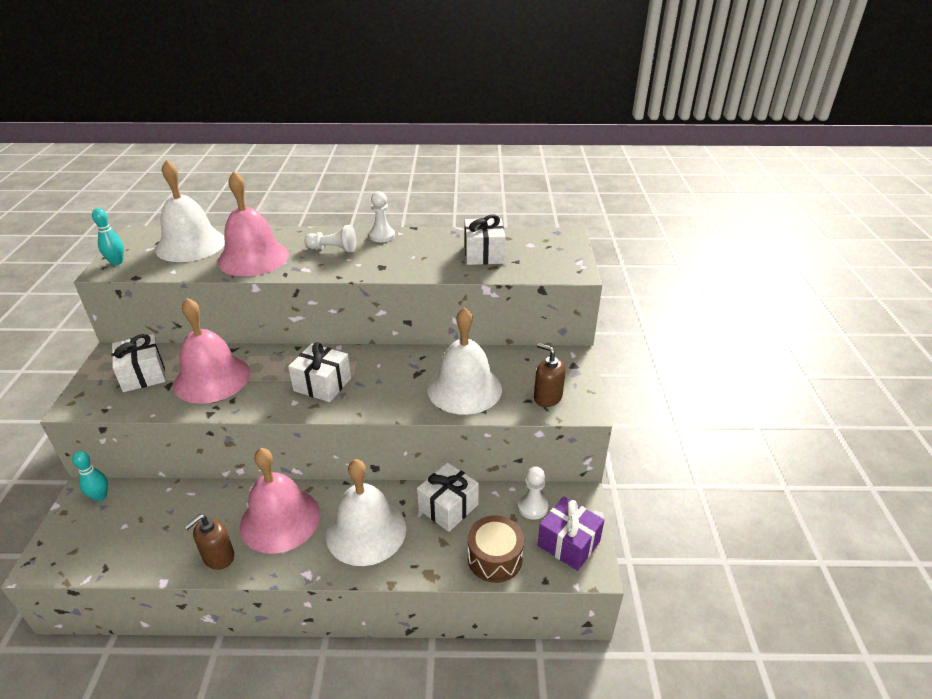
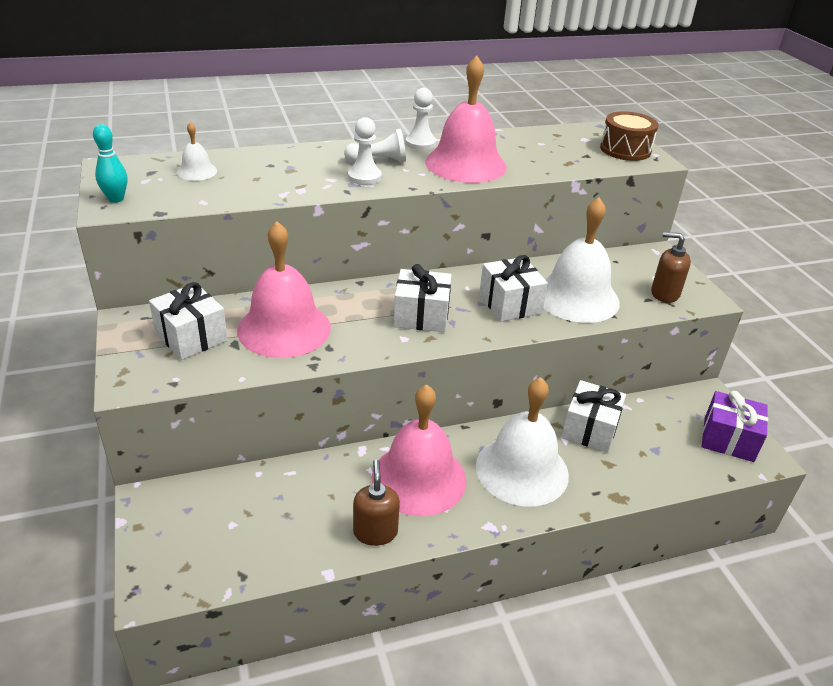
camera: 20 degrees left, 0 degrees up
turquoise bowling pin [72,451,108,501] -> none
white bell [155,160,225,262] -> white bell [177,122,217,181], size x0.45
brown soap dispenser [184,514,234,570] -> brown soap dispenser turned 150 degrees clockwise [353,459,400,546]
pink bell [217,171,289,276] -> pink bell moved to [425,55,506,183]
white gift [464,214,506,265] -> white gift moved to [479,255,548,322]
brown drum [468,515,524,583] -> brown drum moved to [600,111,659,161]
white pawn [518,467,548,520] -> white pawn moved to [348,117,382,185]

